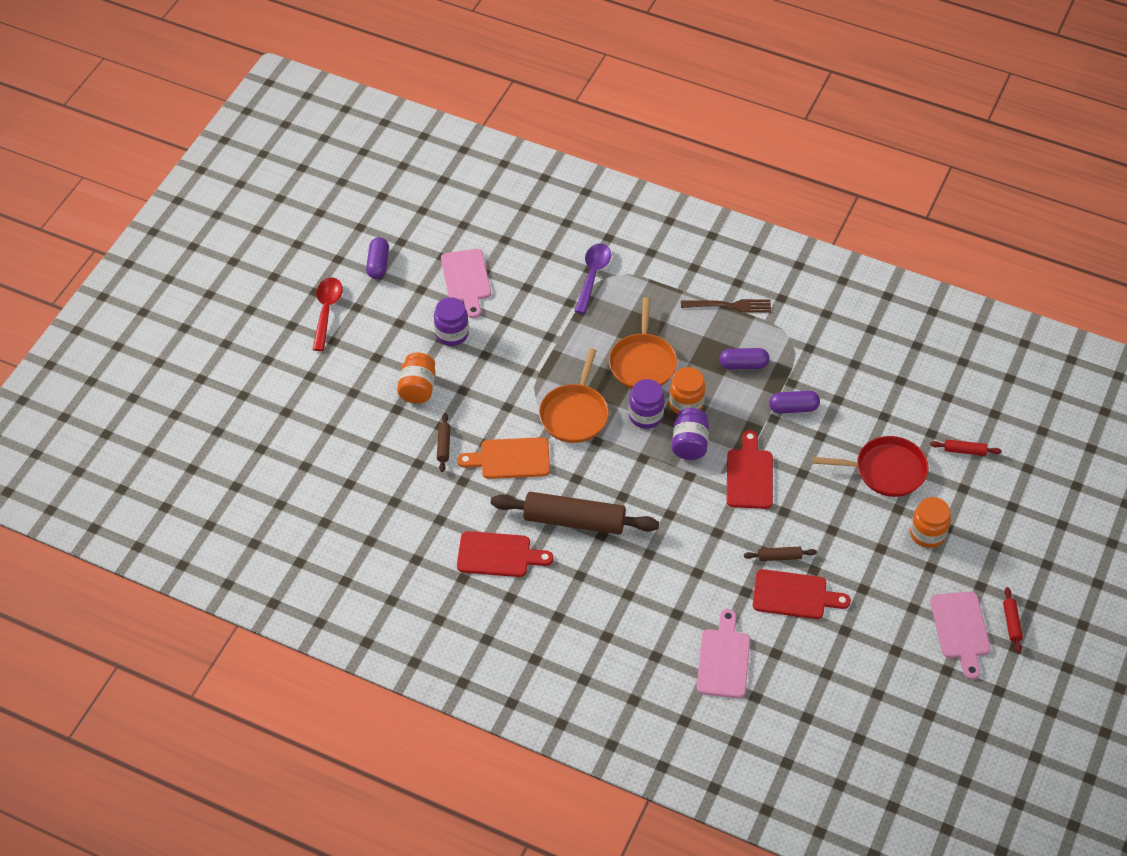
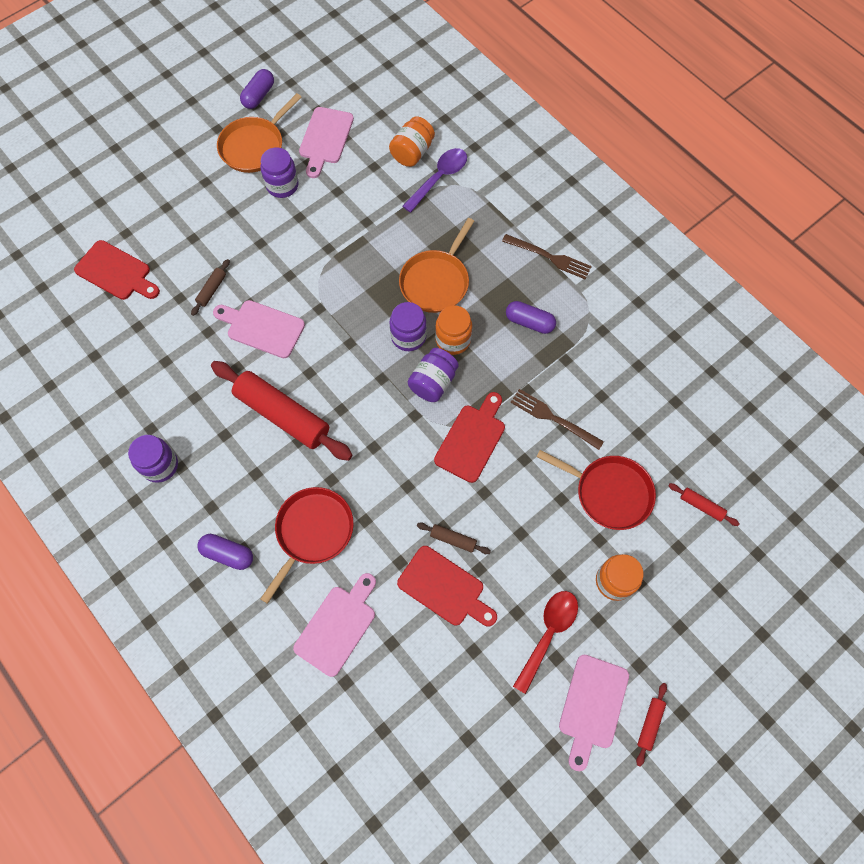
camera: 25 degrees right, 15 degrees up
red spoon [312,277,343,351] -> red spoon moved to [513,591,578,694]
orange jar [397,352,436,404] -> orange jar moved to [389,116,435,167]
orange cutting board [457,437,550,479] -> pink cutting board [213,300,305,358]
red cutting board [457,531,553,577] -> red cutting board moved to [74,240,160,300]
brown rolling pin [491,492,659,535] -> red rolling pin [211,361,353,461]
orange pan [539,348,609,443] -> orange pan moved to [217,93,301,173]
purple capsule [769,391,820,414] -> purple capsule moved to [197,534,253,570]
none -> purple jar [128,435,178,483]
none -> red pan [260,487,354,604]
none -> brown fork [510,389,604,450]

